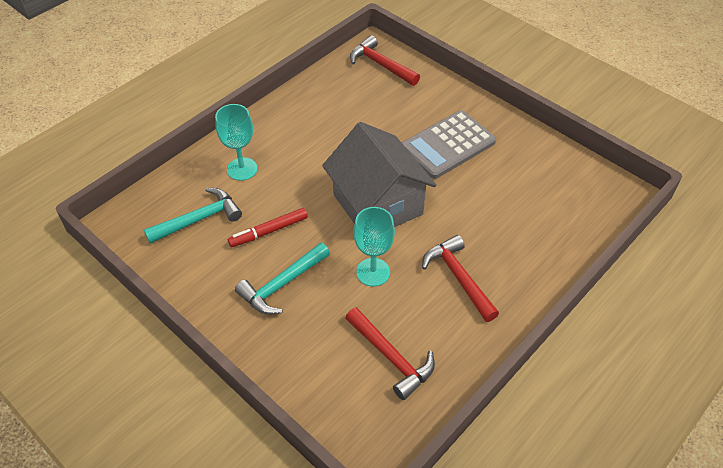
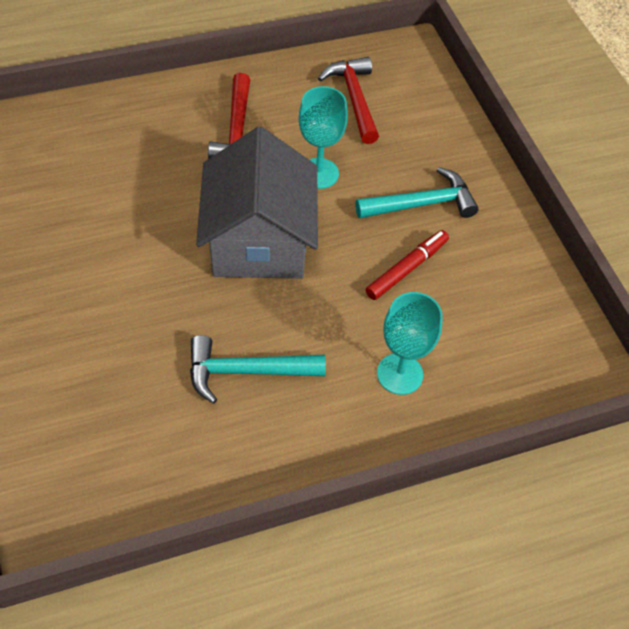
camera: 155 degrees left, 5 degrees up
turquoise hammer [144,188,242,244] -> turquoise hammer moved to [190,335,326,404]
red marker [228,208,308,247] -> red marker turned 45 degrees counterclockwise [366,230,449,300]
red hammer [350,35,420,86] -> none
grey calculator [402,110,496,179] -> none

